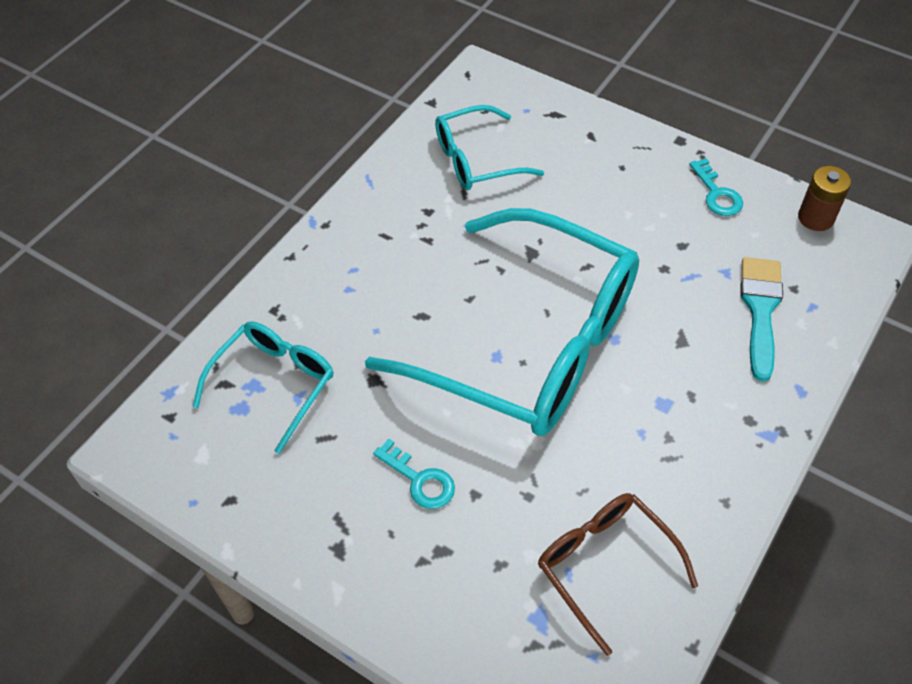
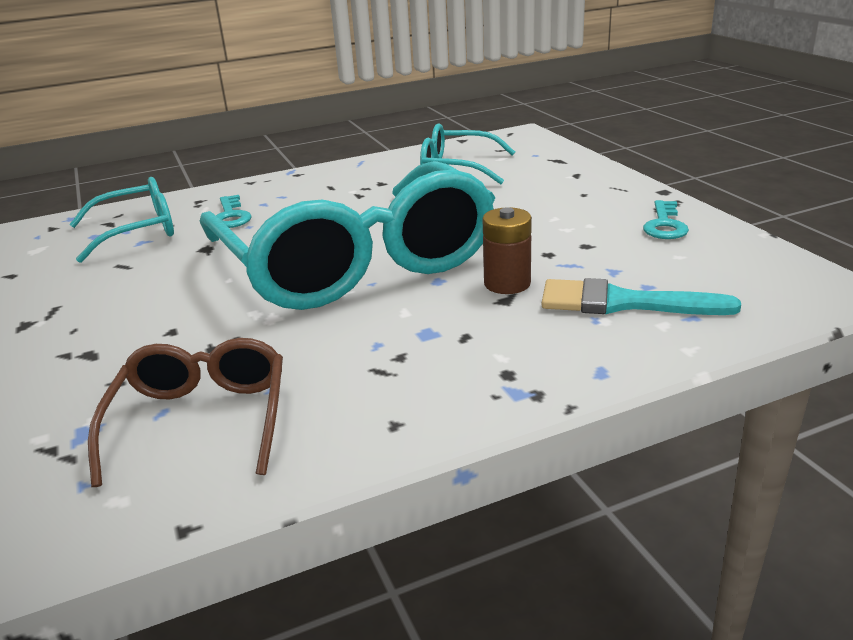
camera: 35 degrees right, 25 degrees down
turquoise key [373,439,455,509] -> turquoise key moved to [216,195,252,228]
turquoise brush [741,257,783,382] -> turquoise brush turned 120 degrees counterclockwise [542,278,741,315]
brown battery [798,166,851,231] -> brown battery moved to [482,207,532,294]

